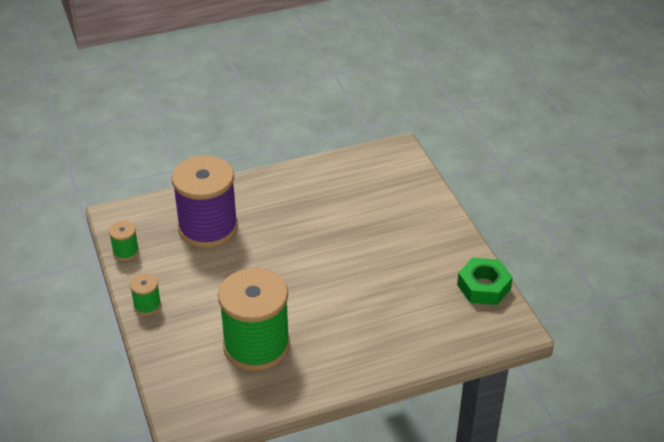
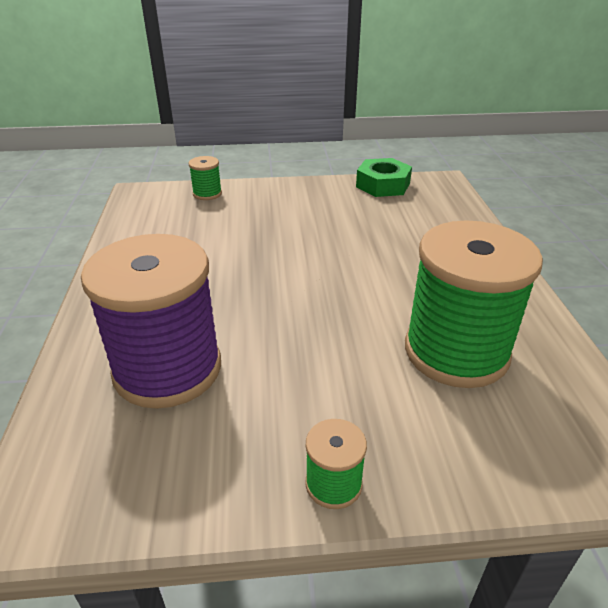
camera: 75 degrees left, 5 degrees down
green spool [109,221,139,261] -> green spool moved to [188,156,222,200]

